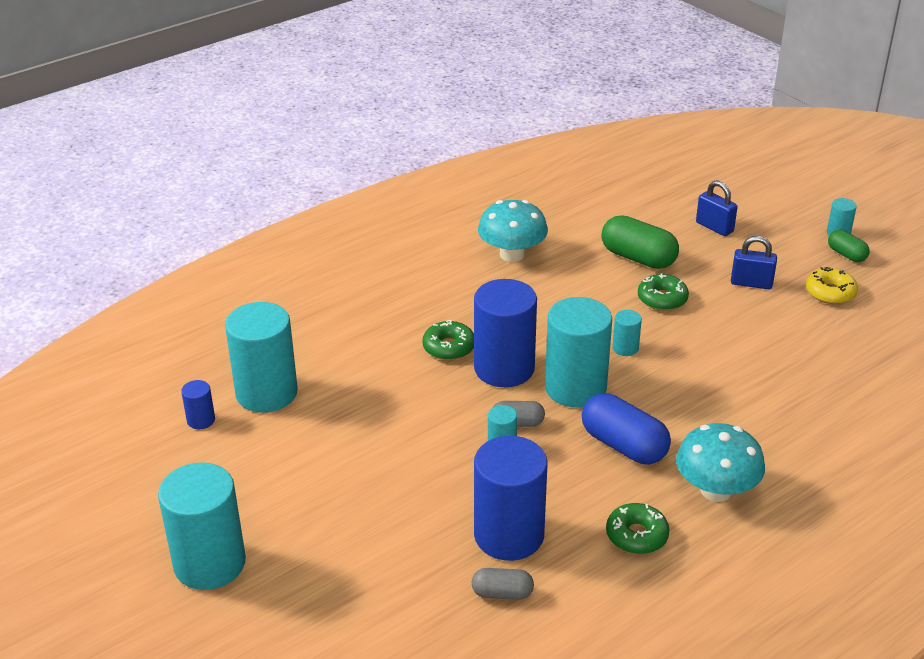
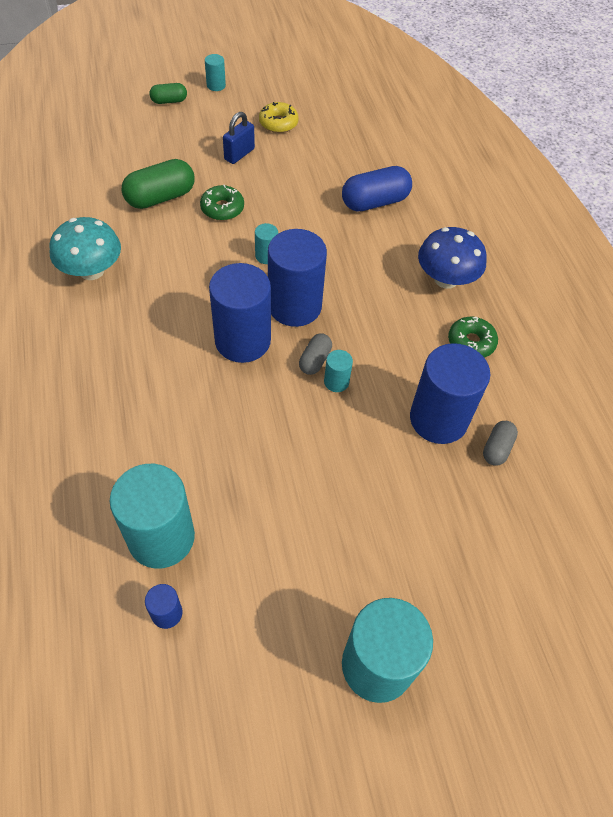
camera: 70 degrees left, 20 degrees up
green donut [422,320,474,360] -> none
turquoise cylinder [545,297,612,407] -> blue cylinder [268,229,327,327]
blue capsule [582,393,671,464] -> blue capsule moved to [342,166,412,212]
turquoise mushroom [676,423,765,502] -> blue mushroom [418,227,487,289]
blue padlock [696,180,738,236] -> none
green capsule [828,230,870,262] -> green capsule moved to [150,83,187,104]

